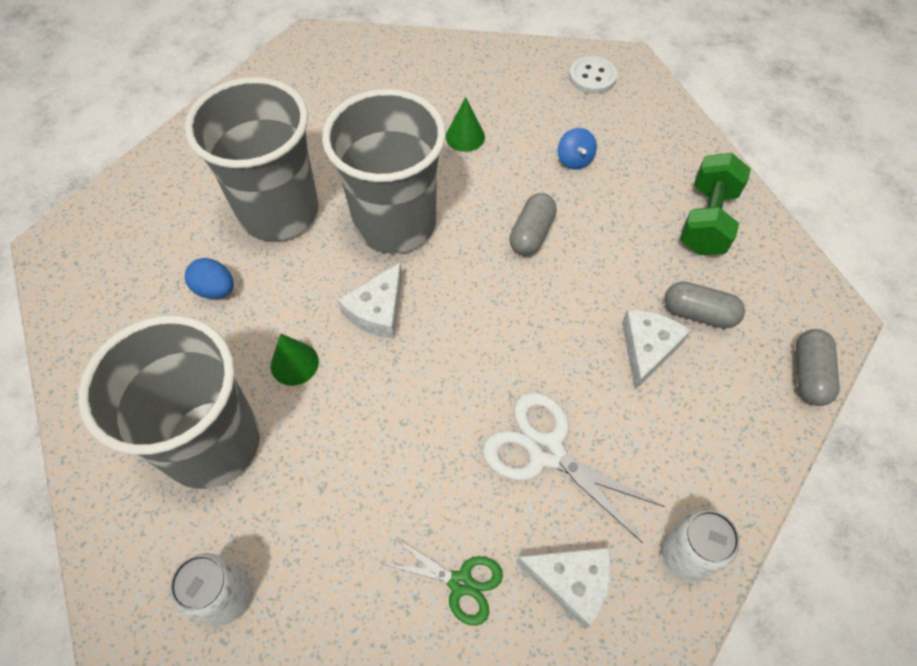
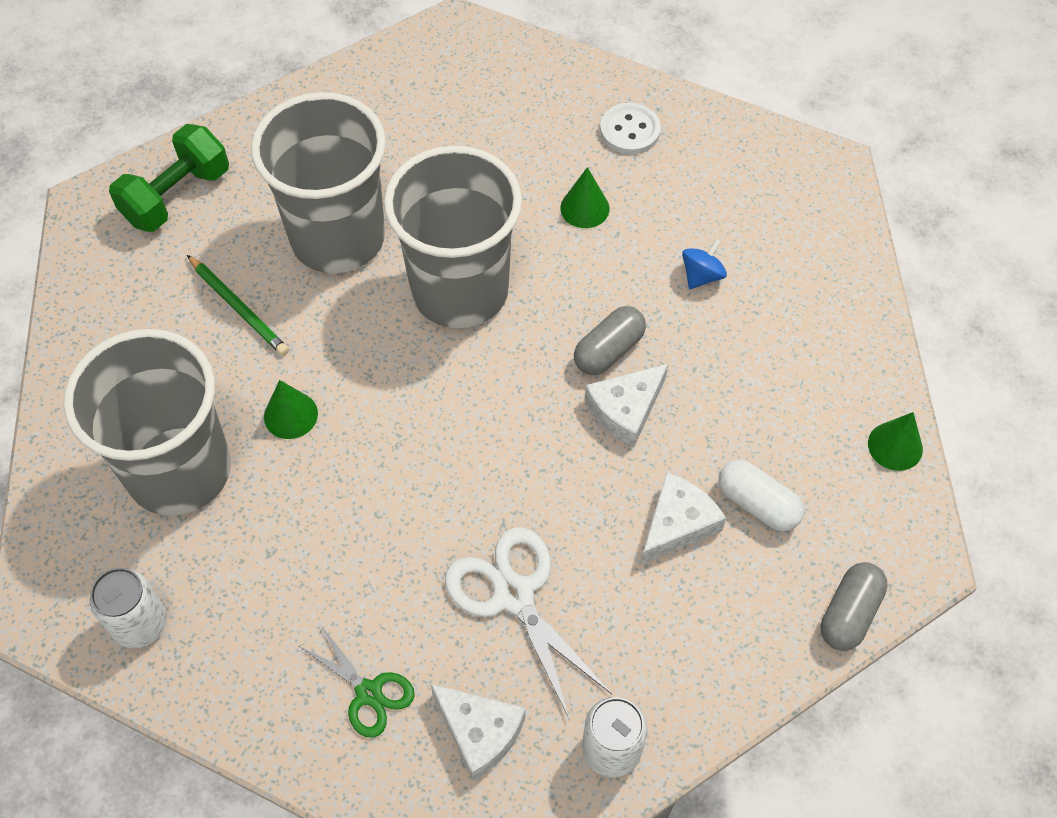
camera: 20 degrees right, 0 degrees up
blue egg [185,258,234,299] -> green pencil [187,255,289,356]
white cheese [338,262,402,339] -> white cheese moved to [585,364,668,447]
blue spinning top [558,128,597,170] -> blue spinning top turned 150 degrees counterclockwise [682,239,727,289]
white button [569,56,617,94] -> white button moved to [600,103,661,154]
grey capsule [665,281,745,328] -> white capsule [718,460,804,531]
green dumbbell [680,153,751,255] -> green dumbbell moved to [109,124,229,232]
none -> green cone [868,412,923,471]

